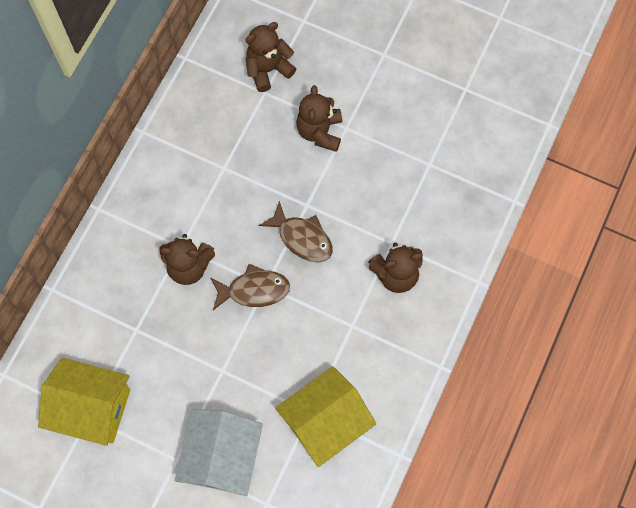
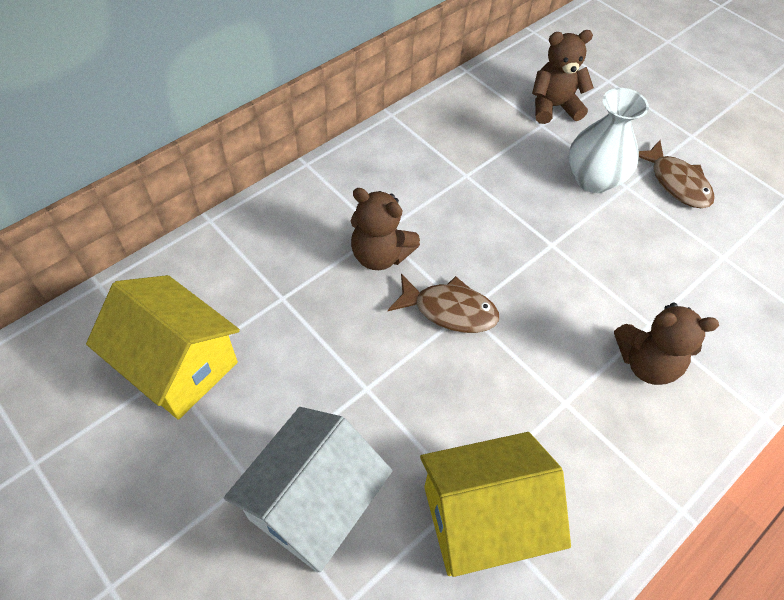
camera: 20 degrees right, 15 degrees down
brown fish [259,201,333,262] -> brown fish moved to [639,140,714,208]
brown teddy bear [296,85,342,152] -> white vase [569,88,649,193]

